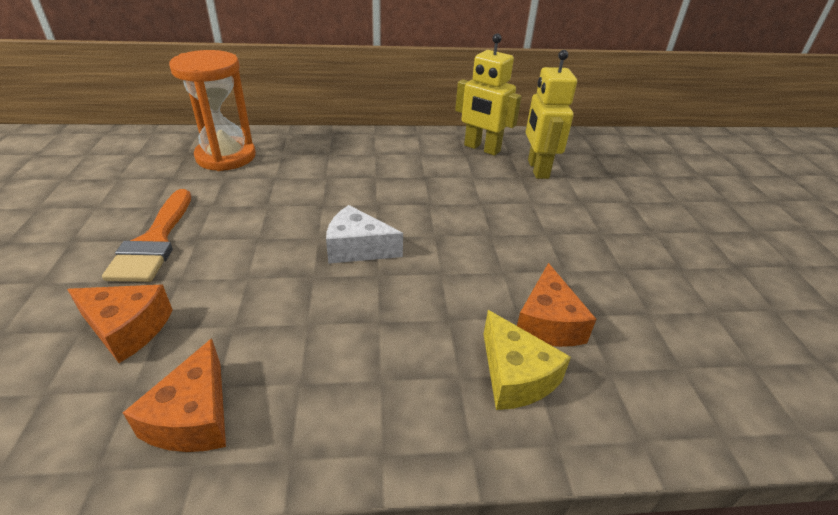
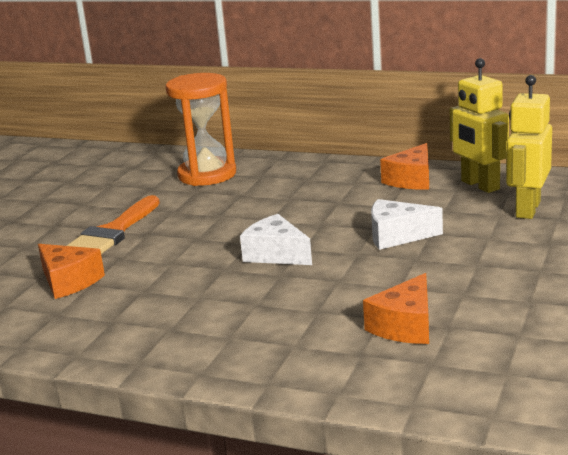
camera: 30 degrees right, 15 degrees down
orange cheese [123,338,226,452] -> orange cheese moved to [380,143,429,190]
yellow cheese [483,310,571,410] -> none
none -> white cheese [371,199,443,250]

